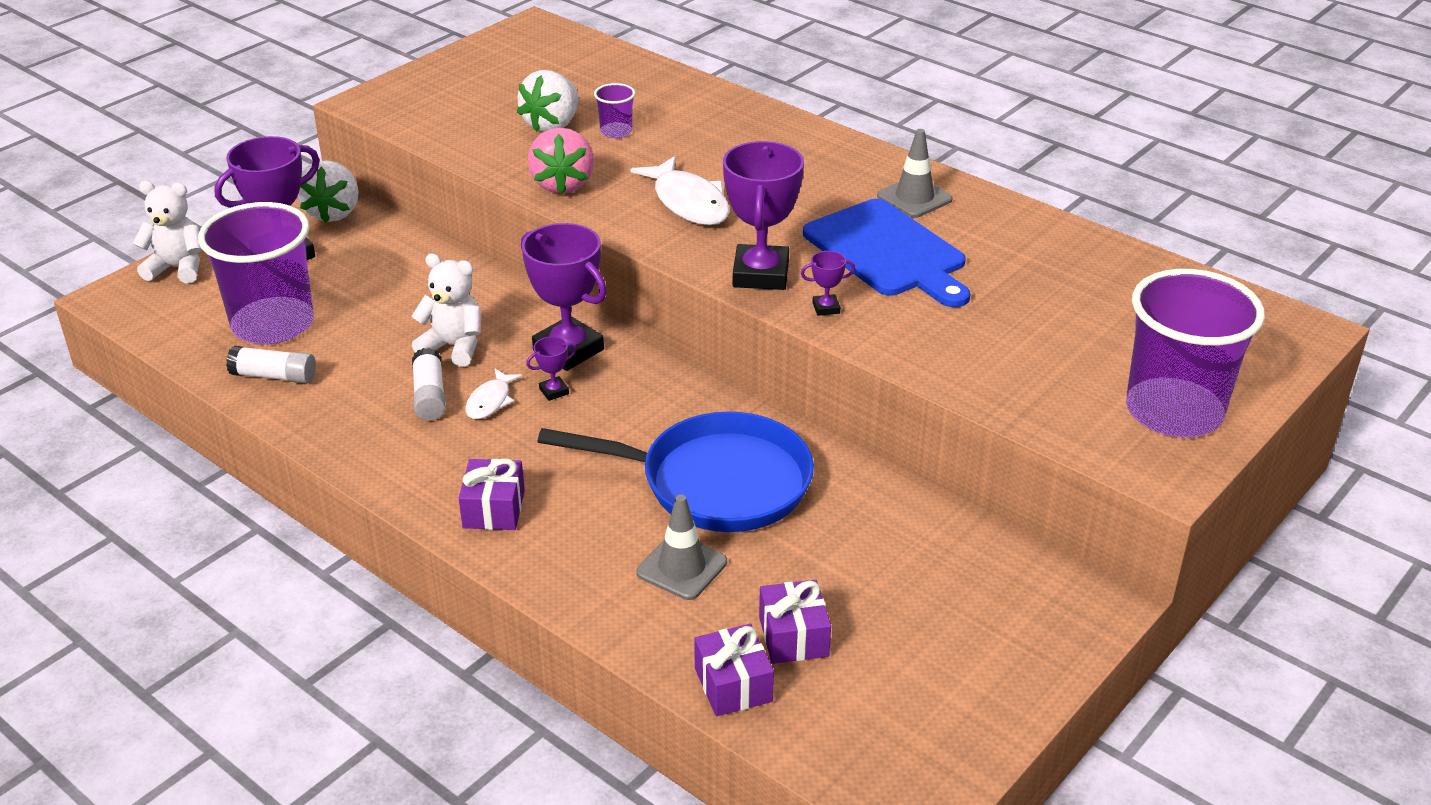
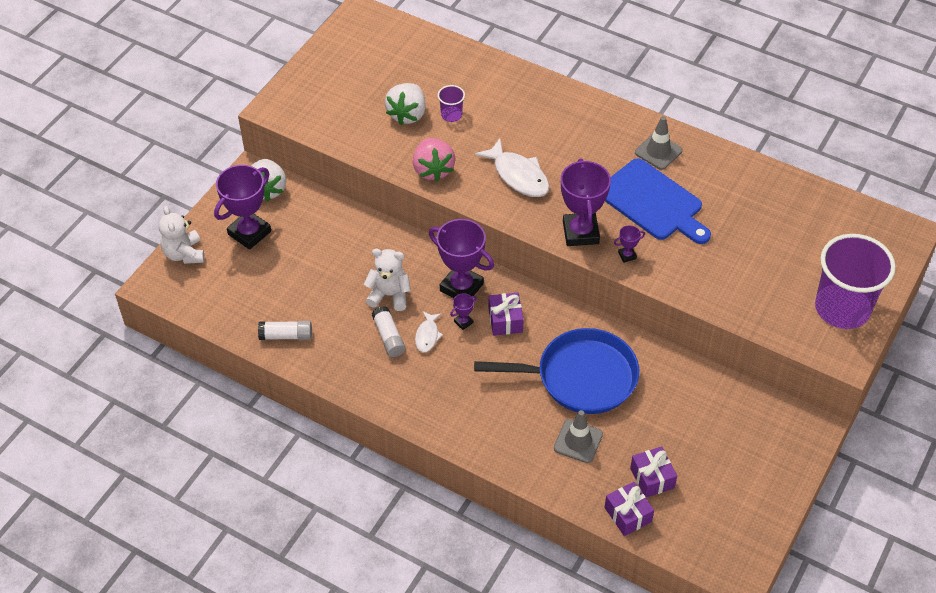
camera: 10 degrees left, 15 degrees up
white teddy bear [133,181,202,283] -> white teddy bear turned 105 degrees counterclockwise [159,206,205,264]
purple cup [198,202,314,344] -> none
purple gift [459,459,525,530] -> purple gift moved to [489,292,524,336]

